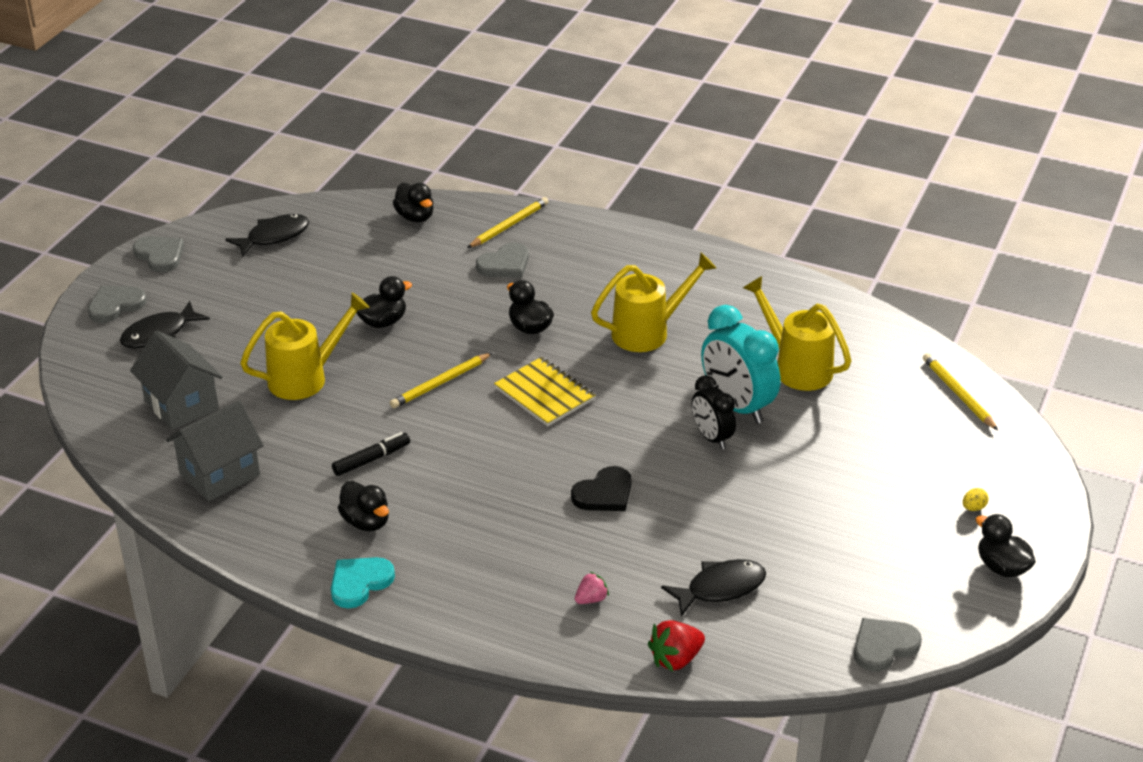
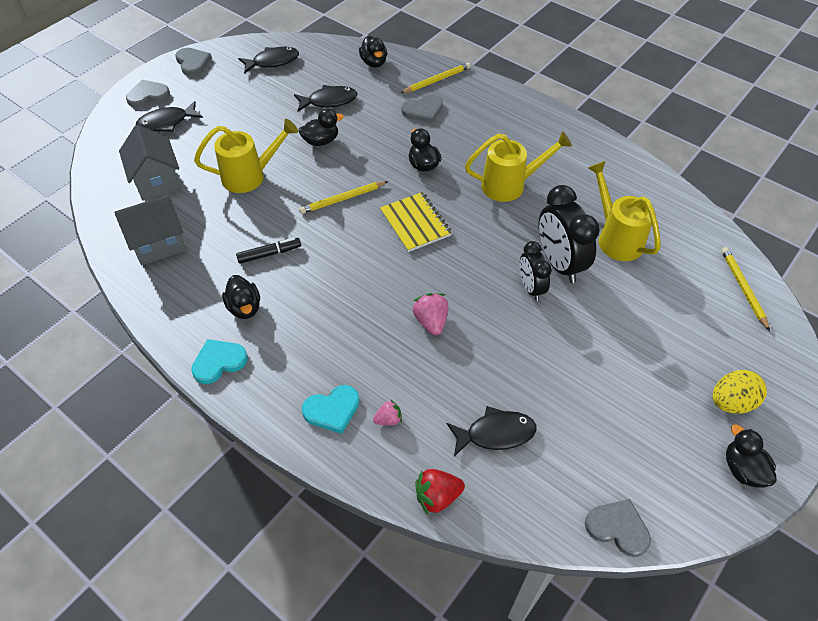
camera: 15 degrees right, 15 degrees up
black heart [571,466,632,511] -> pink strawberry [412,293,448,335]
turquoise clock [701,305,780,424] -> black clock [539,185,600,283]
grey heart [854,618,922,672] -> grey heart turned 45 degrees clockwise [585,499,651,557]
yellow egg [963,488,989,511] -> yellow egg [713,370,767,414], size x2.20
none -> black fish [294,85,357,112]
none -> turquoise heart [302,385,359,434]

